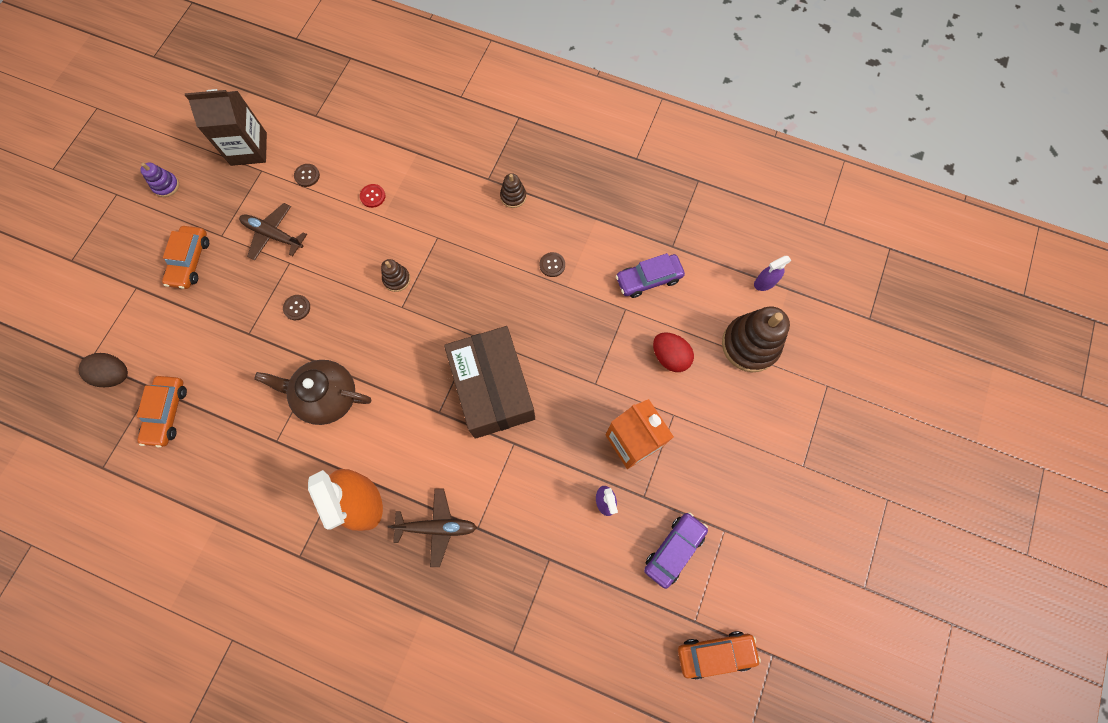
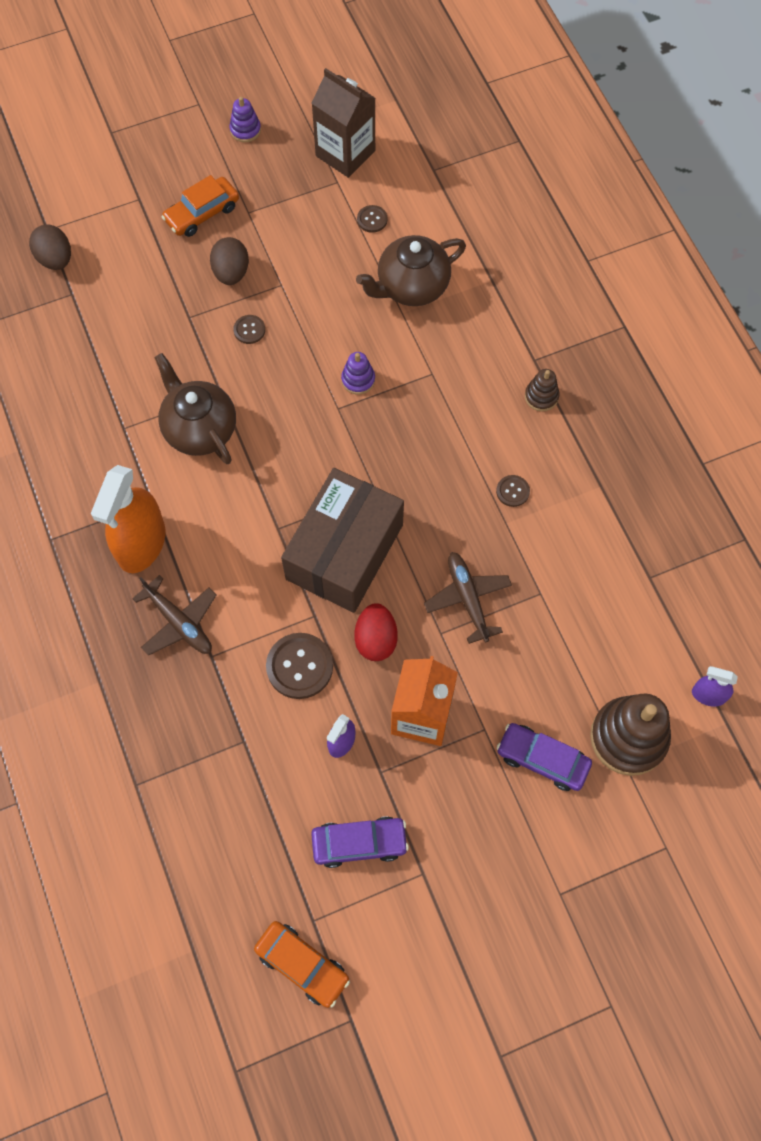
camera: 45 degrees right, 5 degrees down
orange car [137,376,187,447] -> none
brown plane [239,203,307,261] -> brown plane moved to [424,552,512,644]
red button [360,184,385,208] -> brown teapot [356,235,466,306]
brown stacking toy [381,259,410,292] -> purple stacking toy [341,352,375,395]
purple car [616,253,685,298] -> purple car moved to [497,723,592,791]
red egg [653,333,694,372] -> red egg moved to [354,603,398,661]
none -> brown egg [210,237,249,285]
none -> brown button [266,633,333,699]

